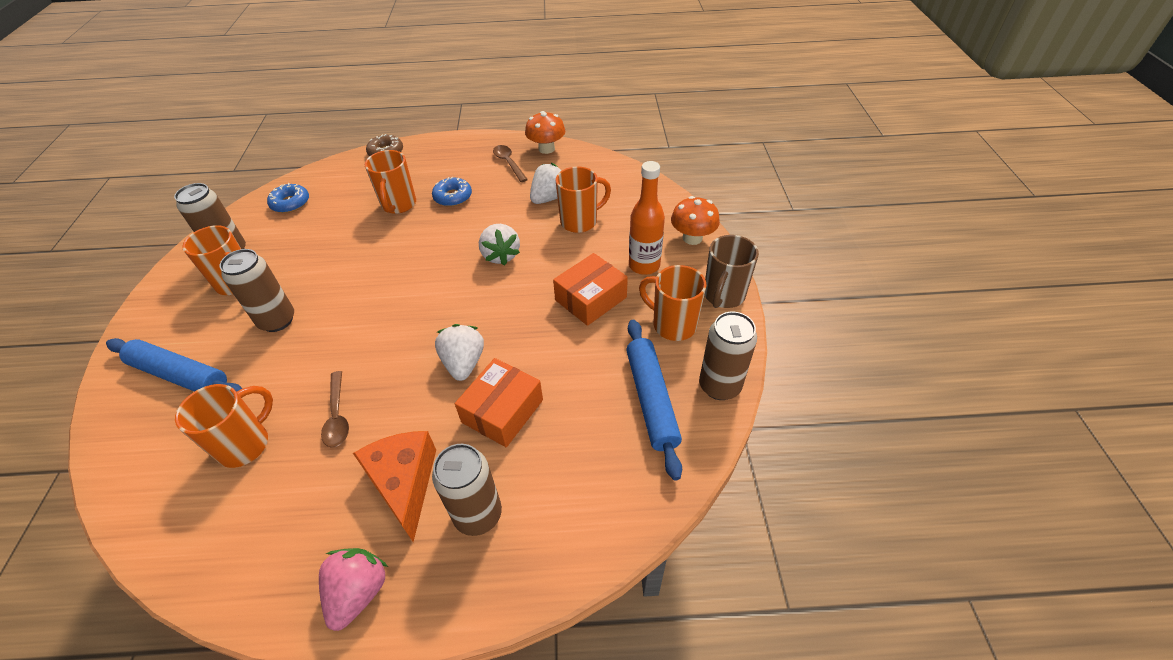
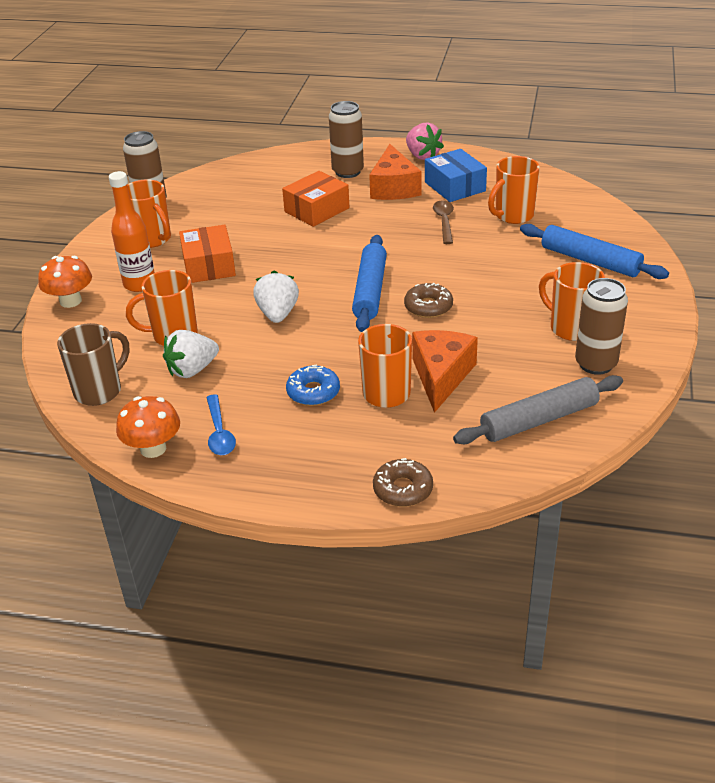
camera: 165 degrees left, 10 degrees down
brown can [219,249,294,332] -> none
blue donut [267,183,309,213] -> grey rolling pin [453,375,623,444]
pink strawberry [319,548,388,631] -> pink strawberry turned 60 degrees counterclockwise [406,122,444,160]
white strawberry [435,324,484,381] -> none
brown spoon [493,145,528,182] -> blue spoon [206,394,236,455]
orange box [553,253,628,326] -> orange box turned 75 degrees counterclockwise [179,225,236,283]
blue rolling pin [626,320,682,481] -> blue rolling pin moved to [352,235,387,332]
brown mug [705,235,759,308] -> brown mug moved to [57,323,129,406]
none -> brown donut [404,283,453,318]
none -> orange cheese [412,330,478,413]
none -> blue box [425,149,487,202]

